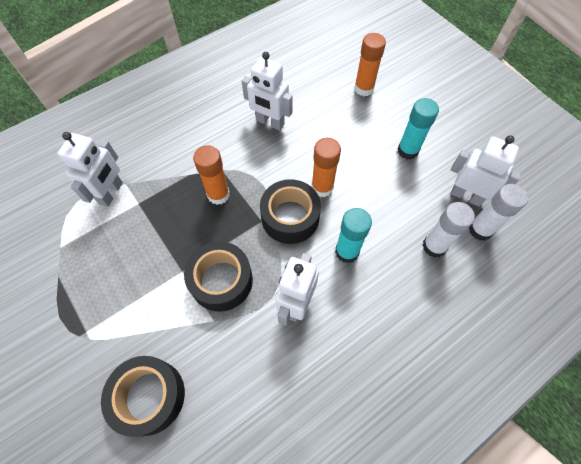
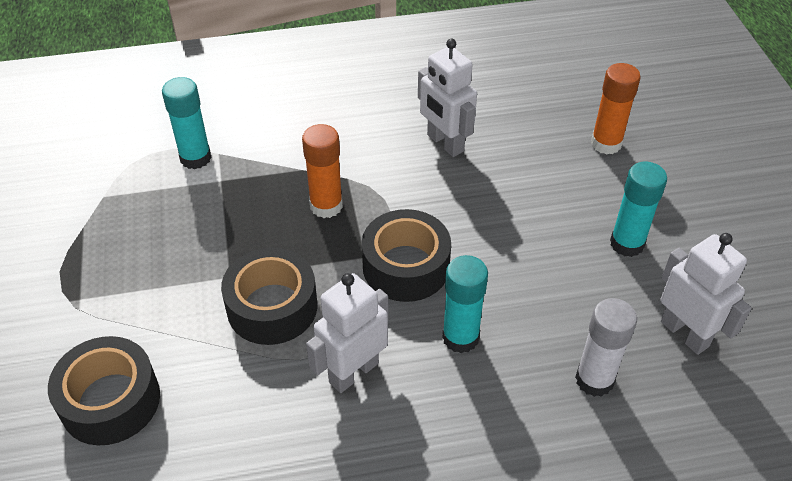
camera: 25 degrees right, 15 degrees down
white robot [57,132,123,207] -> turquoise glue stick [162,77,212,169]
orange glue stick [311,138,341,197] -> none
white glue stick [469,184,528,241] -> none

